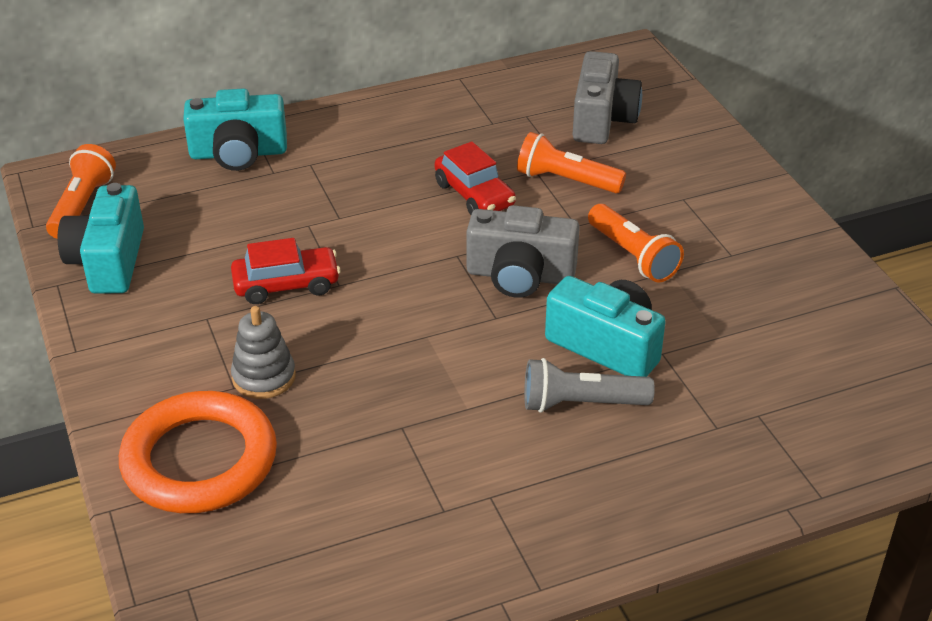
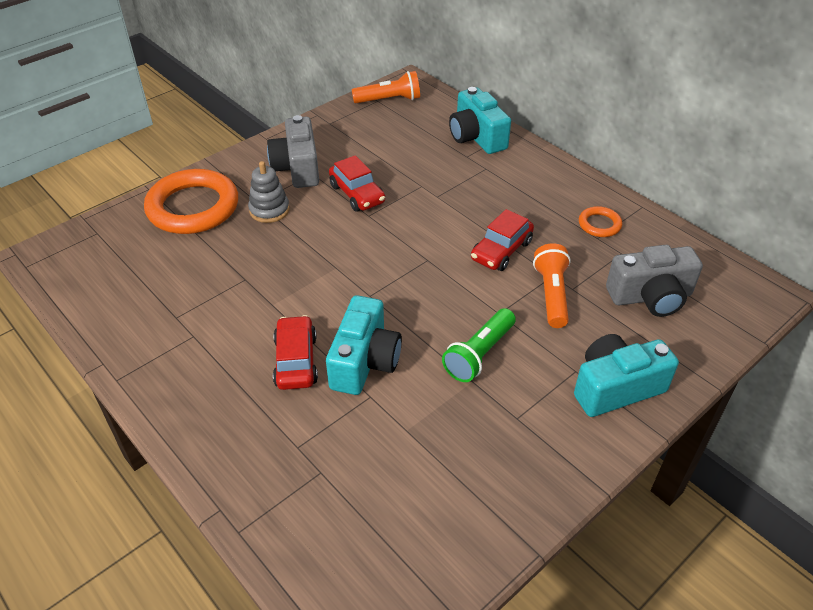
camera: 70 degrees right, 5 degrees up
turquoise camera [58,183,144,294] -> turquoise camera moved to [574,334,679,417]
grey camera [467,205,580,298] -> grey camera moved to [267,115,319,188]
grey flashlight [524,358,655,413] -> red car [273,315,318,390]
orange flashlight [588,204,684,283] -> green flashlight [442,308,516,382]
none -> orange ring [579,206,622,237]

